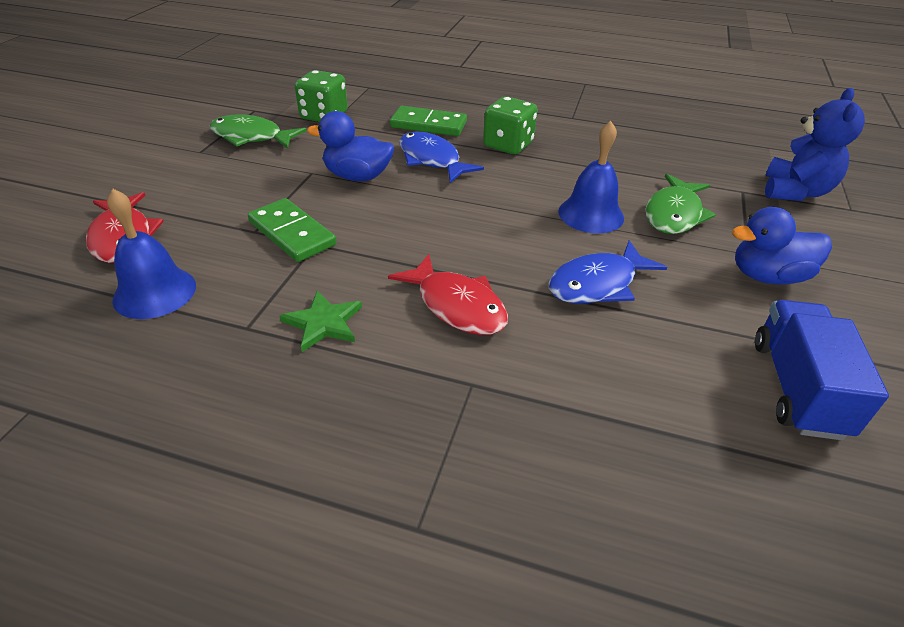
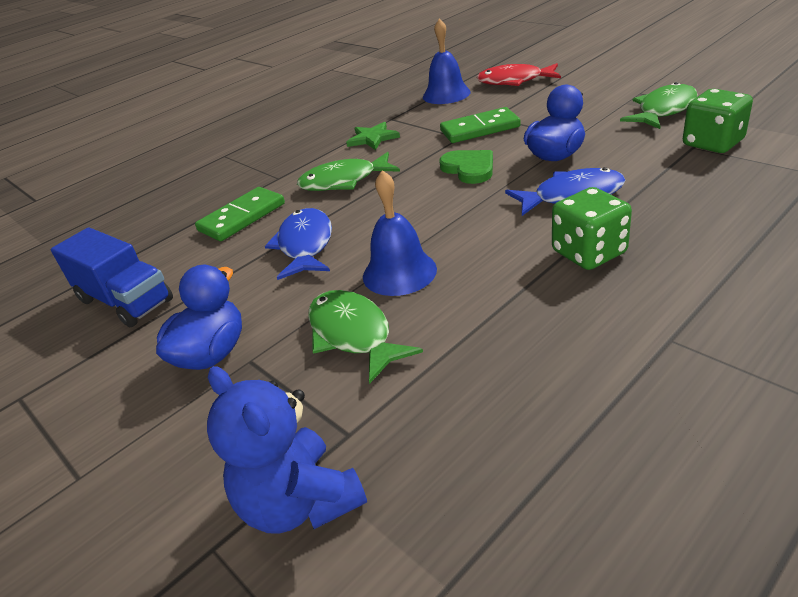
camera: 125 degrees right, 5 degrees down
red fish [388,254,508,335] -> green fish [297,152,400,191]
green domino [390,106,467,136] -> green domino moved to [195,187,285,241]
none -> green heart [439,150,493,184]

